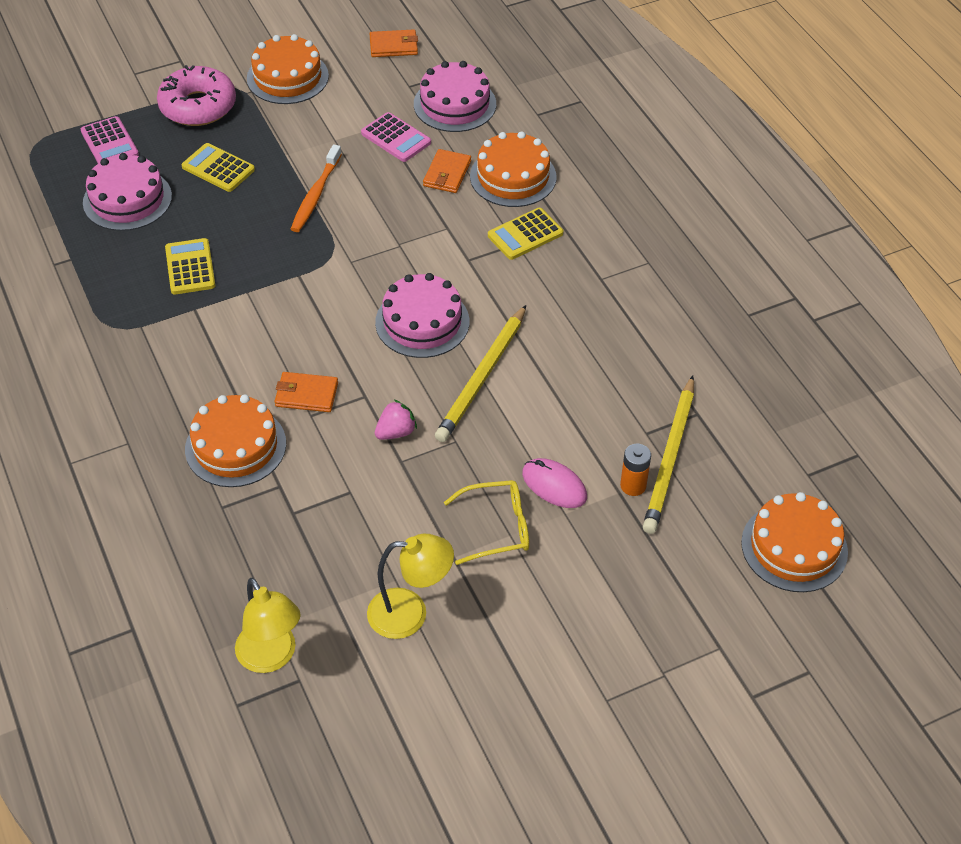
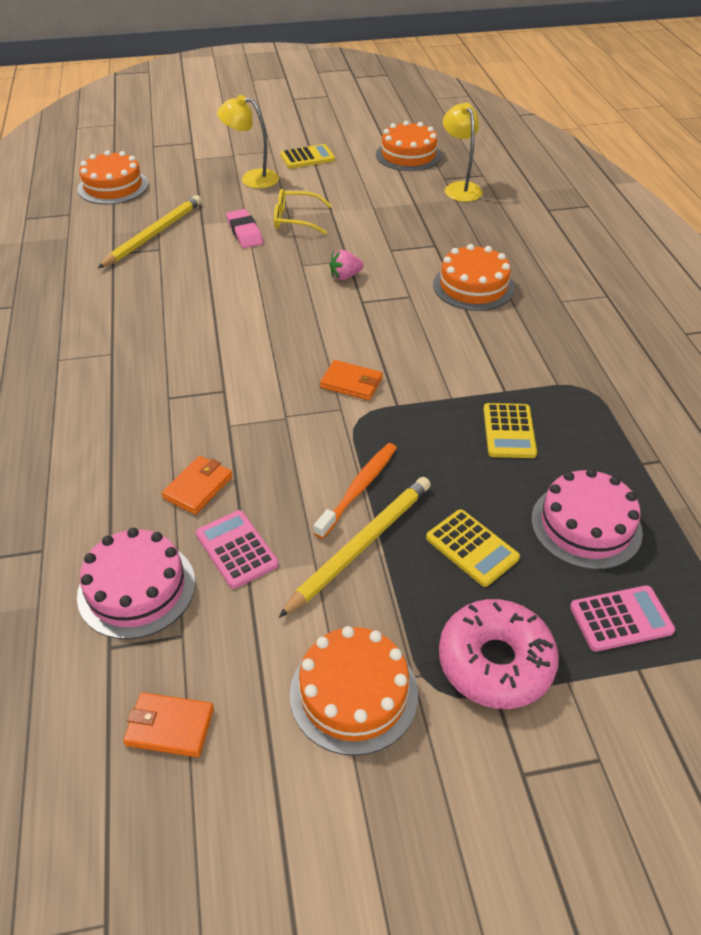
camera: 165 degrees left, 5 degrees down
pink calculator [81,116,139,164] -> pink calculator turned 90 degrees clockwise [570,585,675,652]
orange wallet [275,372,338,412] -> orange wallet moved to [320,360,383,400]
yellow lamp [367,534,454,639] -> yellow lamp moved to [217,95,279,188]
pink cake [375,273,469,358] -> none
yellow pencil [435,305,526,442] -> yellow pencil moved to [278,477,431,618]
orange cake [470,131,557,207] -> orange cake moved to [376,121,442,171]
yellow calculator [488,208,563,260] -> yellow calculator moved to [280,144,335,169]
pink mouse [522,458,587,508] -> pink eraser [226,209,263,248]
orange battery [620,444,651,496] -> none

